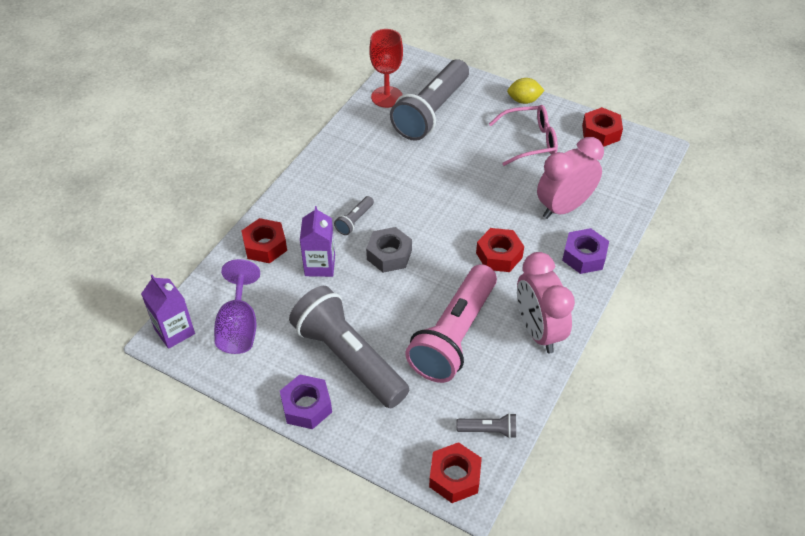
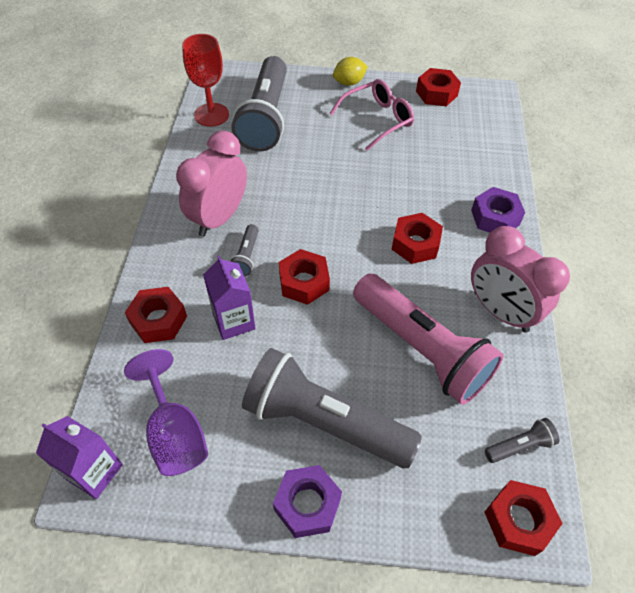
camera: 25 degrees left, 5 degrees up
grey nut [366,227,412,273] -> red nut [279,249,330,305]
pink flashlight [405,264,497,383] -> pink flashlight turned 45 degrees counterclockwise [353,273,504,405]
pink clock [537,137,604,219] -> pink clock moved to [176,131,247,237]

